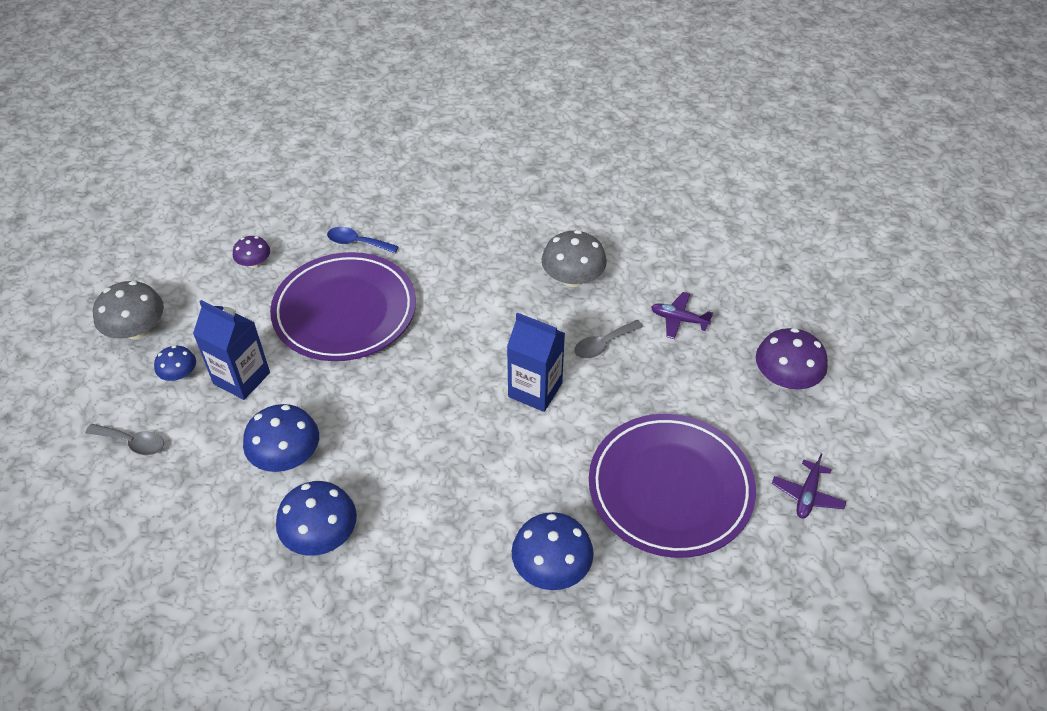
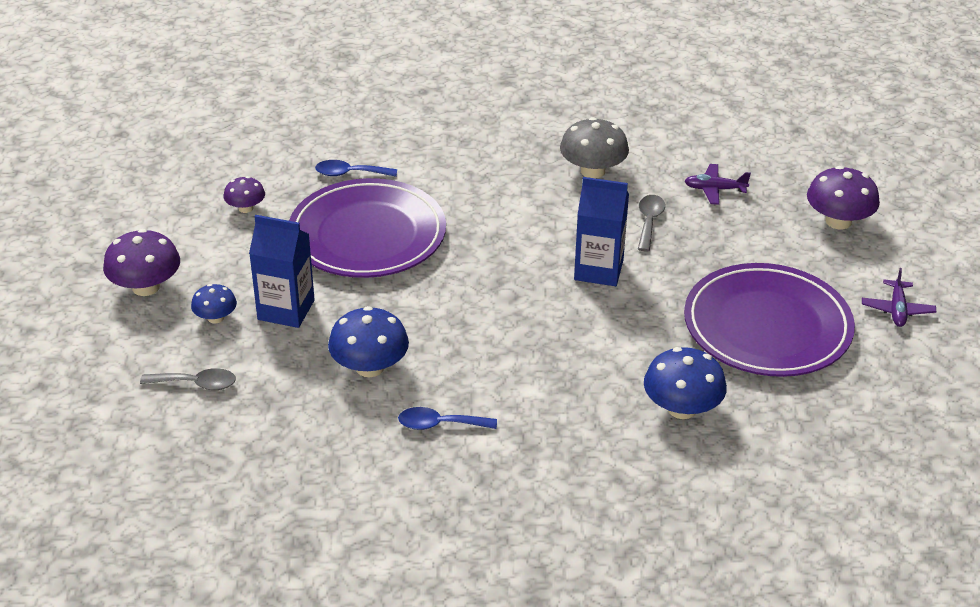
camera: 15 degrees left, 10 degrees down
grey mushroom [93,281,164,340] -> purple mushroom [103,229,180,296]
blue mushroom [276,481,357,556] -> blue spoon [398,407,497,430]
grey spoon [574,320,643,359] -> grey spoon turned 150 degrees clockwise [638,195,665,251]

